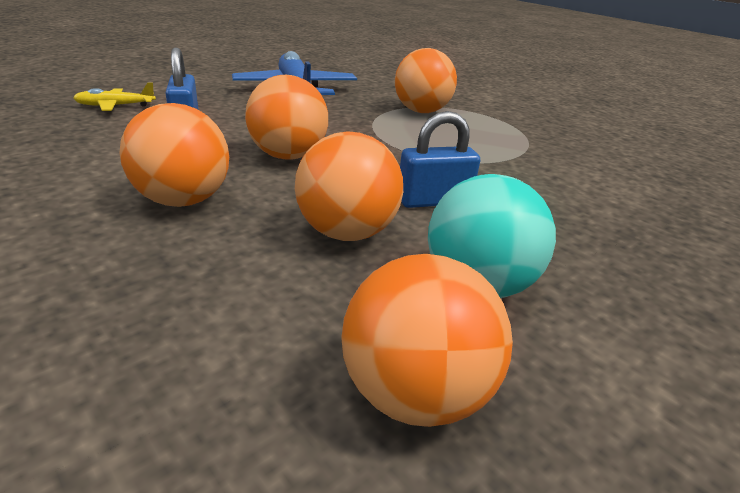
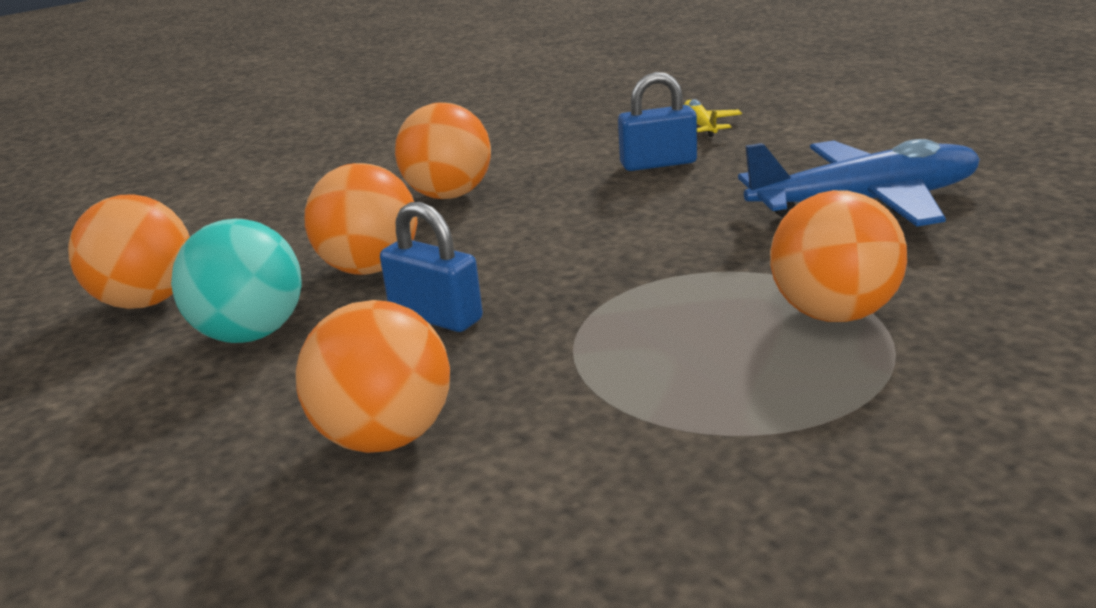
camera: 100 degrees right, 5 degrees down
orange ball [245,75,328,160] -> orange ball moved to [296,300,450,453]
blue padlock [400,111,480,208] -> blue padlock turned 45 degrees counterclockwise [380,202,483,332]

